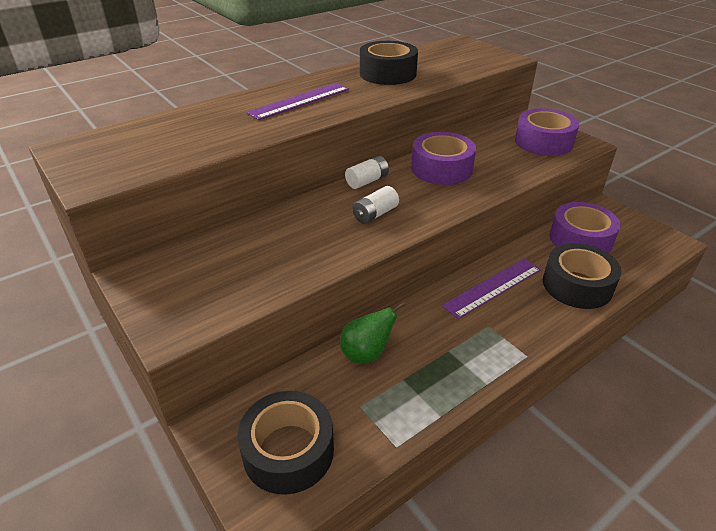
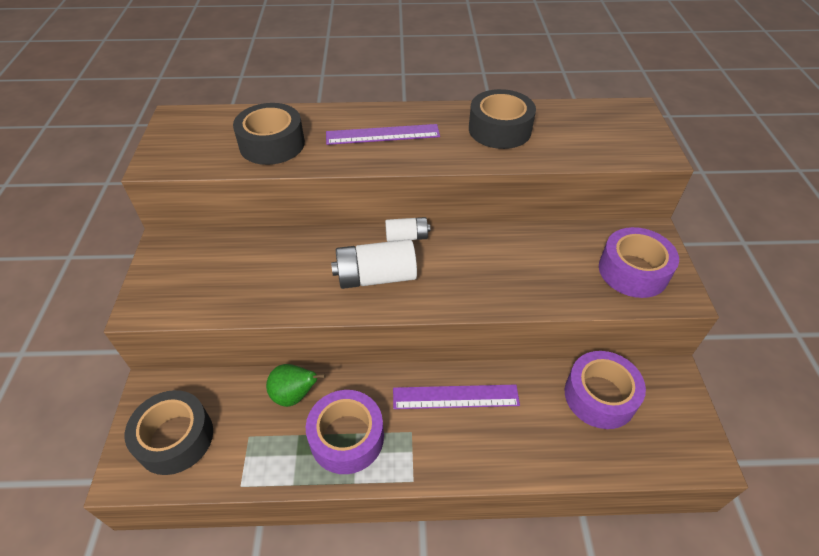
camera: 35 degrees right, 10 degrees up
white battery [352,186,399,224] -> white battery [331,239,417,289], size x1.73
purple tape [411,132,476,185] -> purple tape moved to [306,390,384,474]
black tape [543,243,621,309] -> black tape moved to [233,103,305,165]

